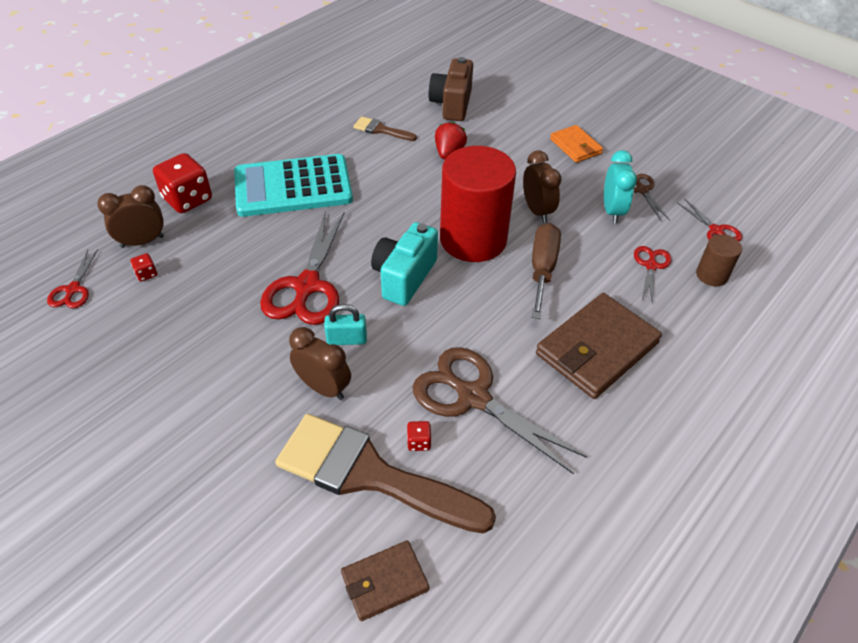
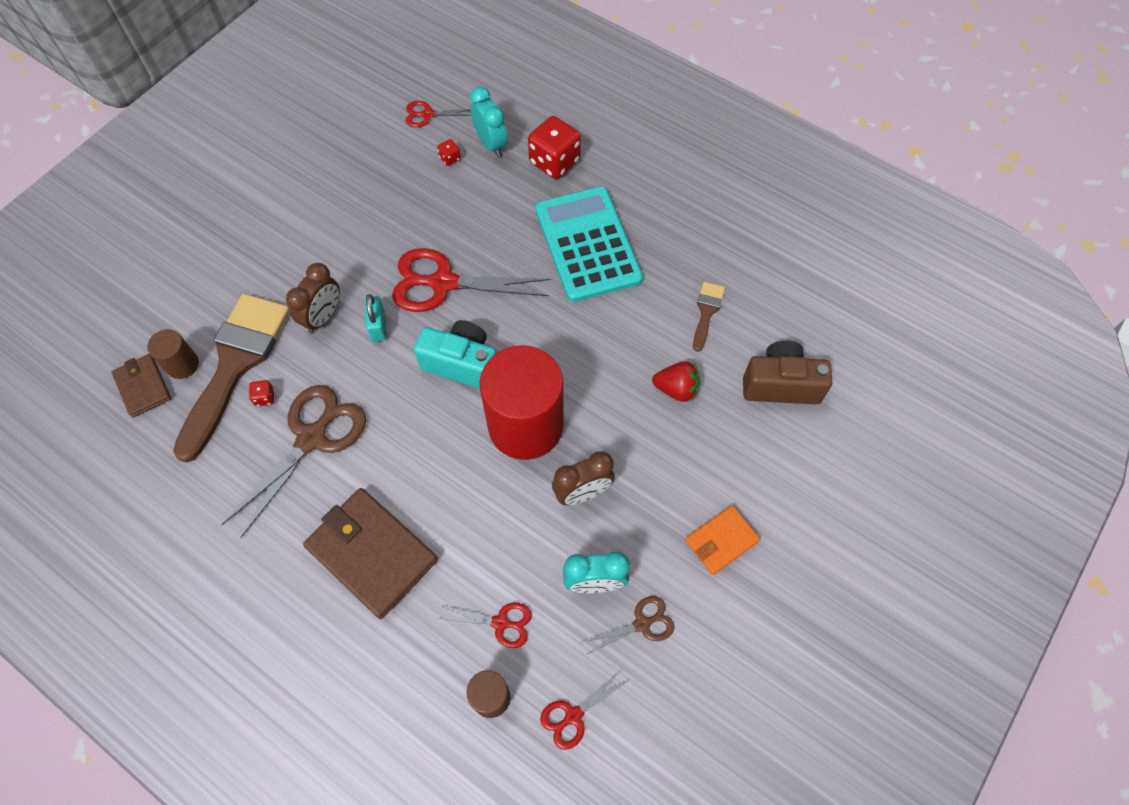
camera: 85 degrees right, 15 degrees up
brown clock [97,185,164,248] -> turquoise clock [470,86,508,157]
brown screwdriver [532,223,561,319] -> none
none -> brown cylinder [147,329,199,379]

